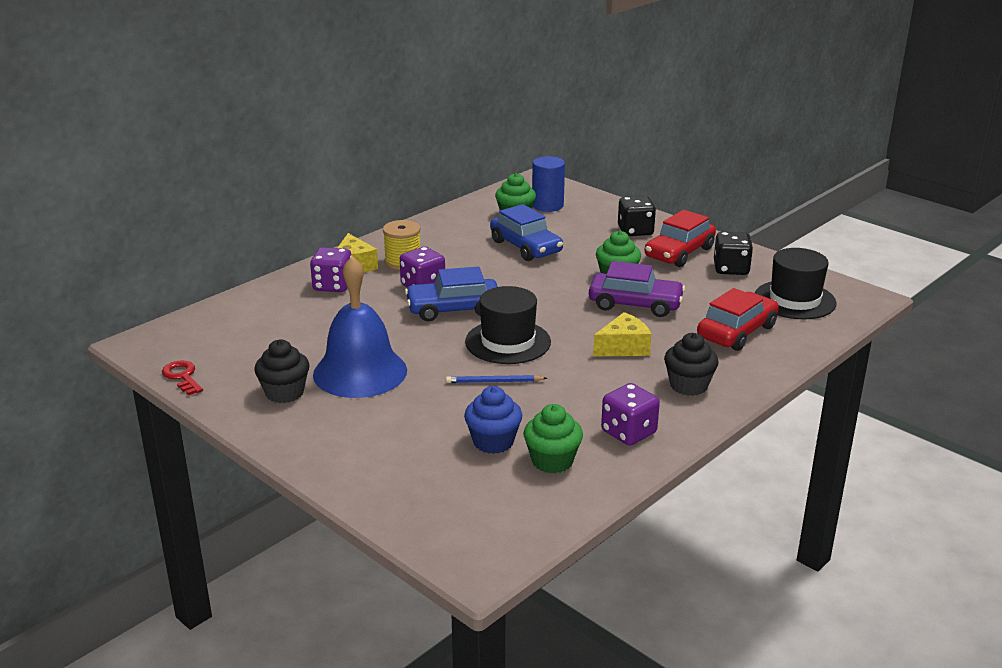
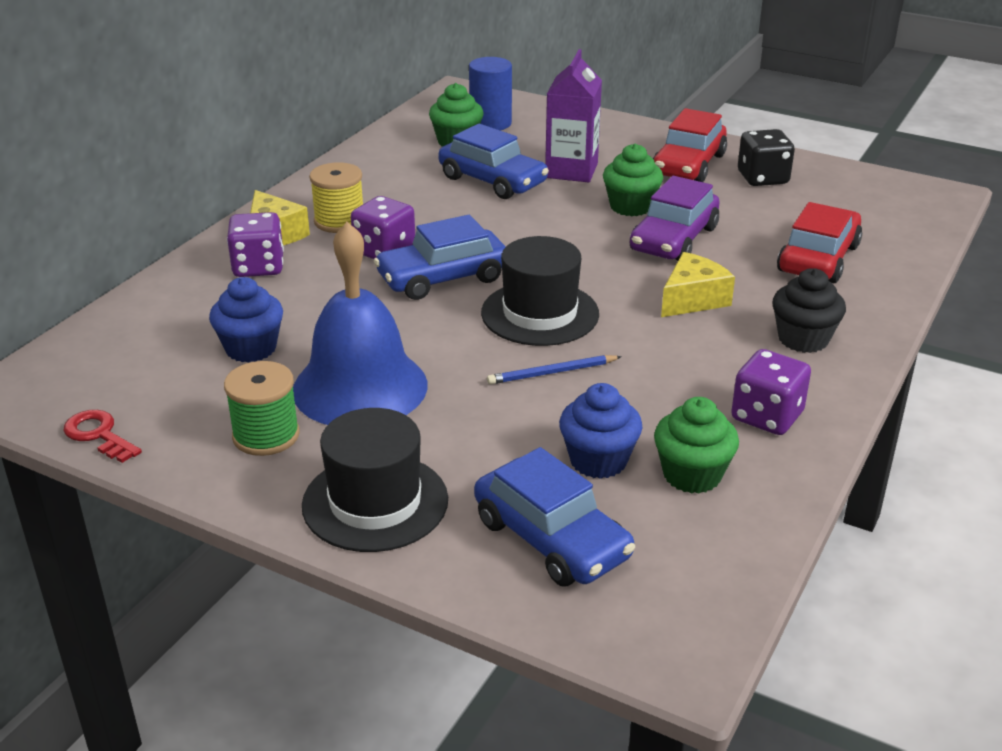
camera: 15 degrees left, 5 degrees up
black cupcake [254,340,309,403] -> green spool [224,361,300,456]
purple car [589,261,685,317] -> purple car turned 120 degrees clockwise [630,176,720,261]
black dice [618,196,656,236] -> none
black hat [755,248,837,319] -> black hat moved to [302,408,448,552]
none -> blue cupcake [209,277,283,363]
none -> blue car [474,447,635,587]
none -> purple carton [545,49,602,182]

